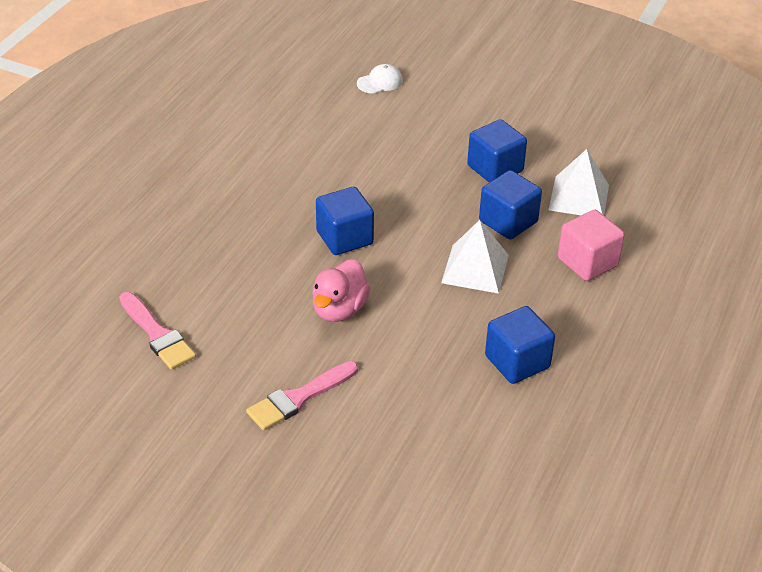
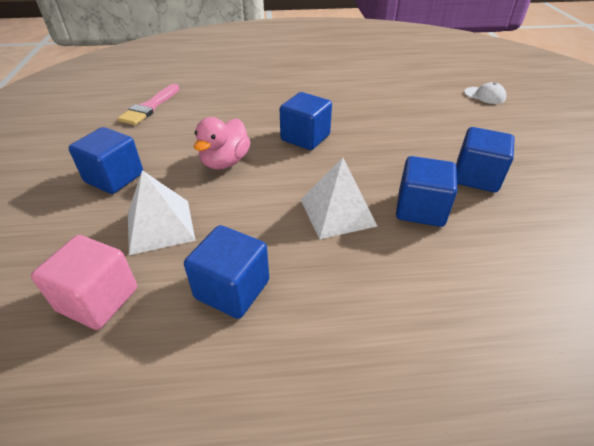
camera: 60 degrees right, 0 degrees up
pink brush [246,361,358,431] -> blue cube [69,127,143,194]
pink duck [312,259,370,322] -> pink duck turned 60 degrees counterclockwise [194,117,251,170]
white pyramid [549,149,609,215] -> white pyramid moved to [128,170,196,255]
pink cube [558,210,625,281] -> pink cube moved to [31,235,137,330]

